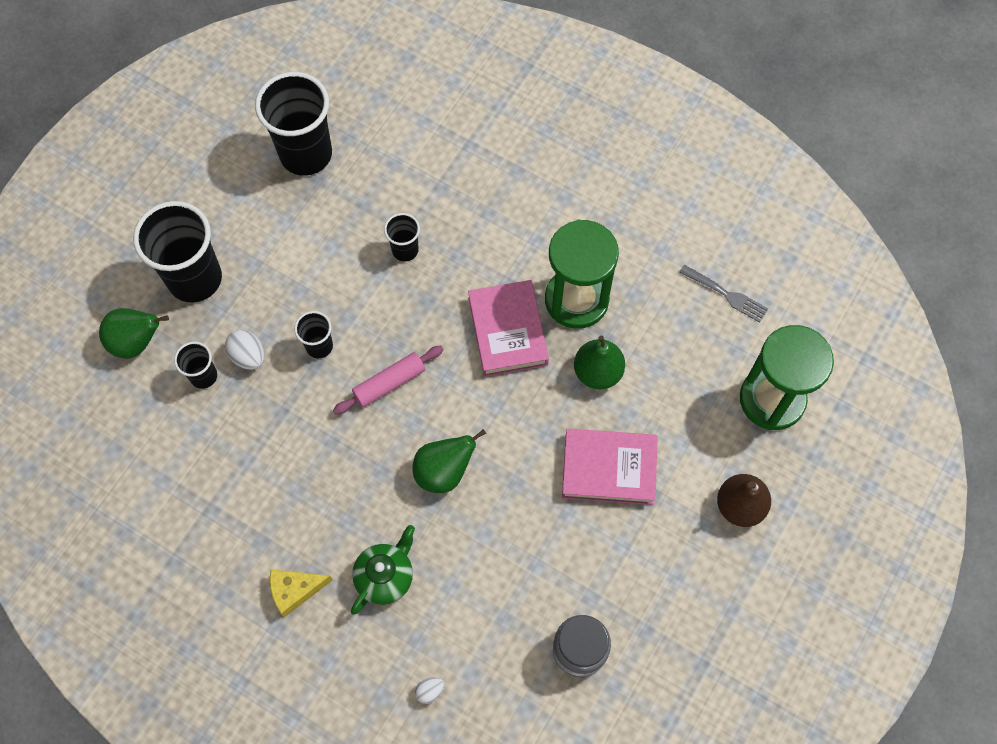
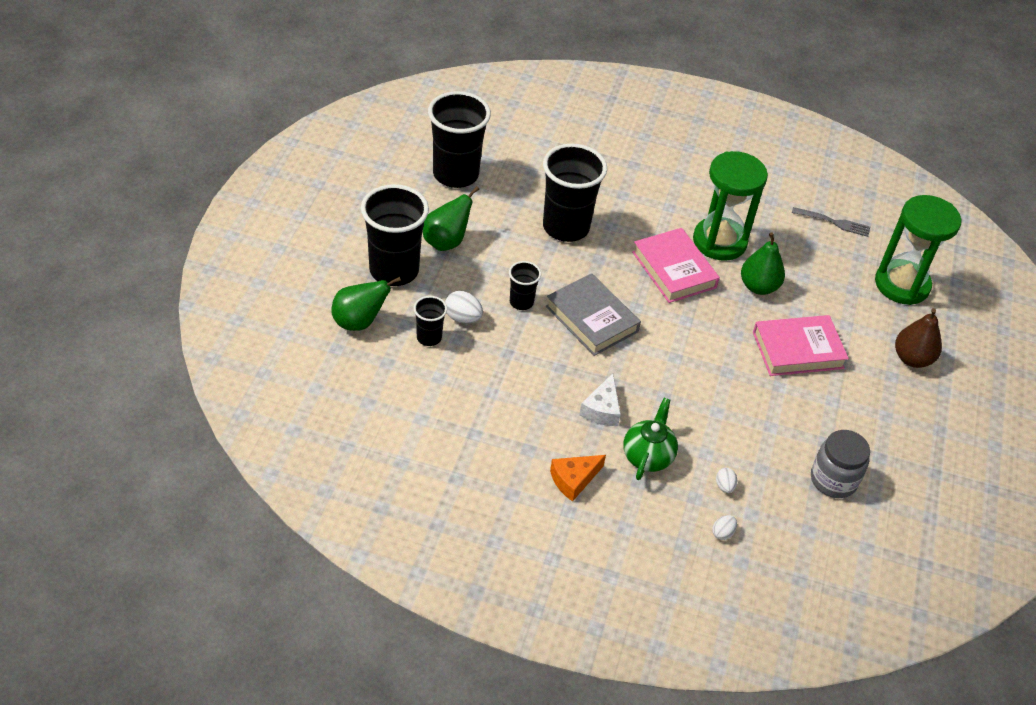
camera: 20 degrees left, 20 degrees down
yellow cheese [270,570,333,617] -> orange cheese [550,455,606,502]
pink rolling pin [333,346,444,414] -> grey book [546,273,641,356]
black cup [384,213,420,261] -> black cup [543,143,607,242], size x2.04
green pear [413,429,486,493] -> green pear moved to [423,186,479,251]
none -> white cheese [579,373,621,426]
none -> white egg [716,468,737,493]

